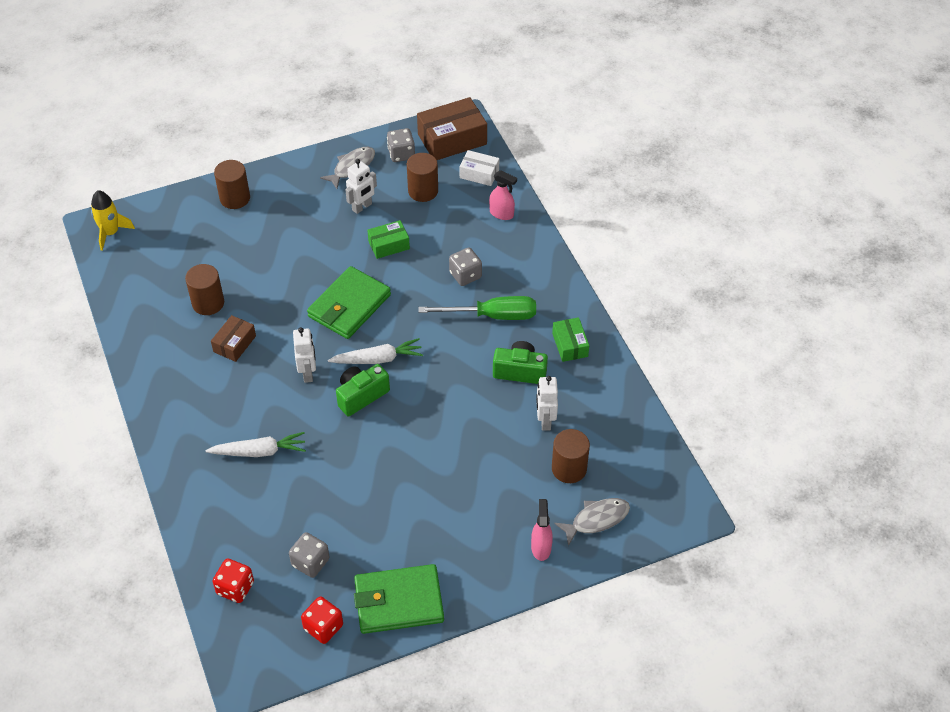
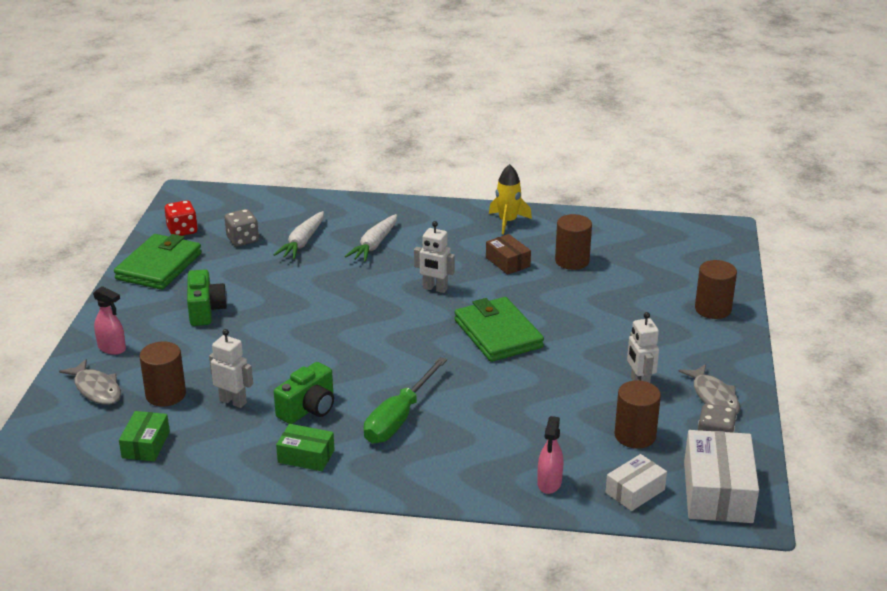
camera: 120 degrees right, 20 degrees down
yellow rocket [91,190,135,251] -> yellow rocket moved to [489,164,532,234]
red dice [212,558,254,603] -> none
white carrot [328,338,423,364] -> white carrot moved to [273,211,324,259]
green camera [336,364,390,416] -> green camera moved to [187,269,227,326]
green box [367,220,410,259] -> green box moved to [119,411,170,461]
brown box [417,97,487,160] -> white box [684,430,759,523]
grey dice [449,247,482,286] -> none
pink spray bottle [489,170,517,220] -> pink spray bottle turned 45 degrees counterclockwise [537,416,563,494]
grey fish [554,498,630,546] -> grey fish turned 45 degrees counterclockwise [59,359,121,405]

